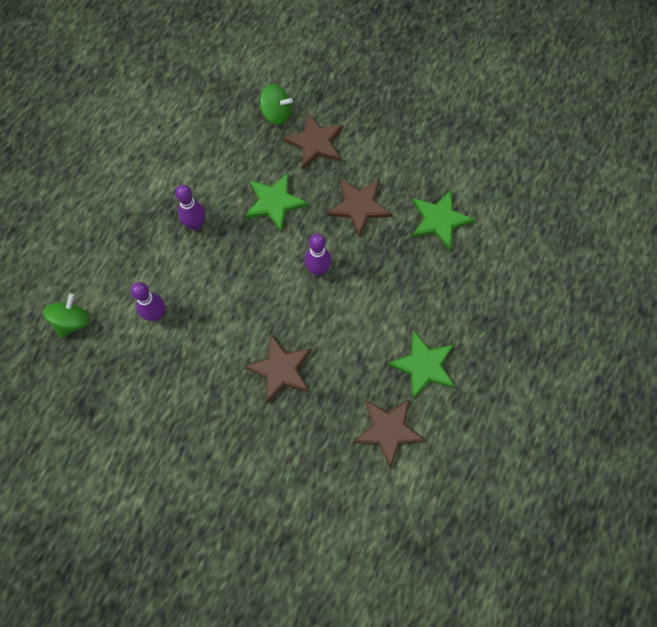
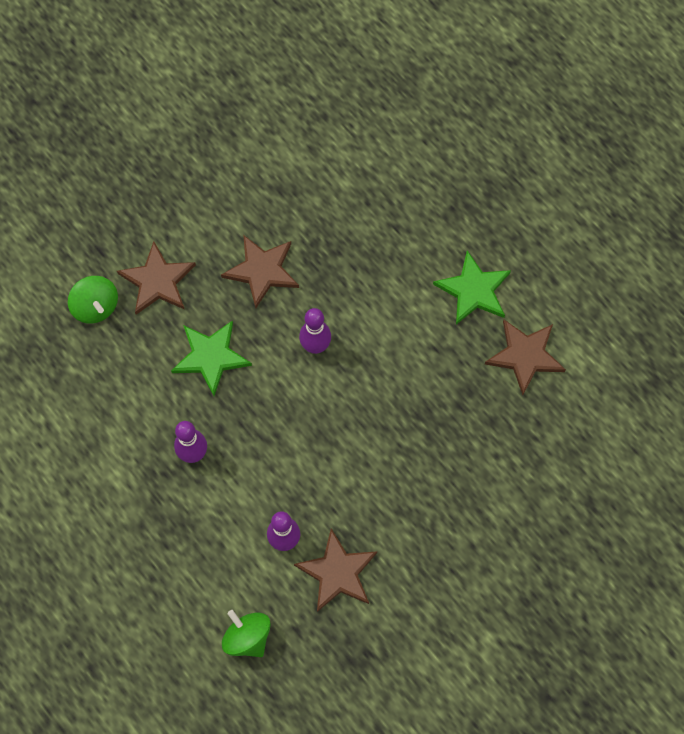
camera: 65 degrees left, 0 degrees up
brown star [244,334,312,403] -> brown star moved to [294,529,377,612]
green spinning top [259,84,293,125] -> green spinning top turned 105 degrees clockwise [68,276,118,324]
green star [412,190,475,250] -> none

